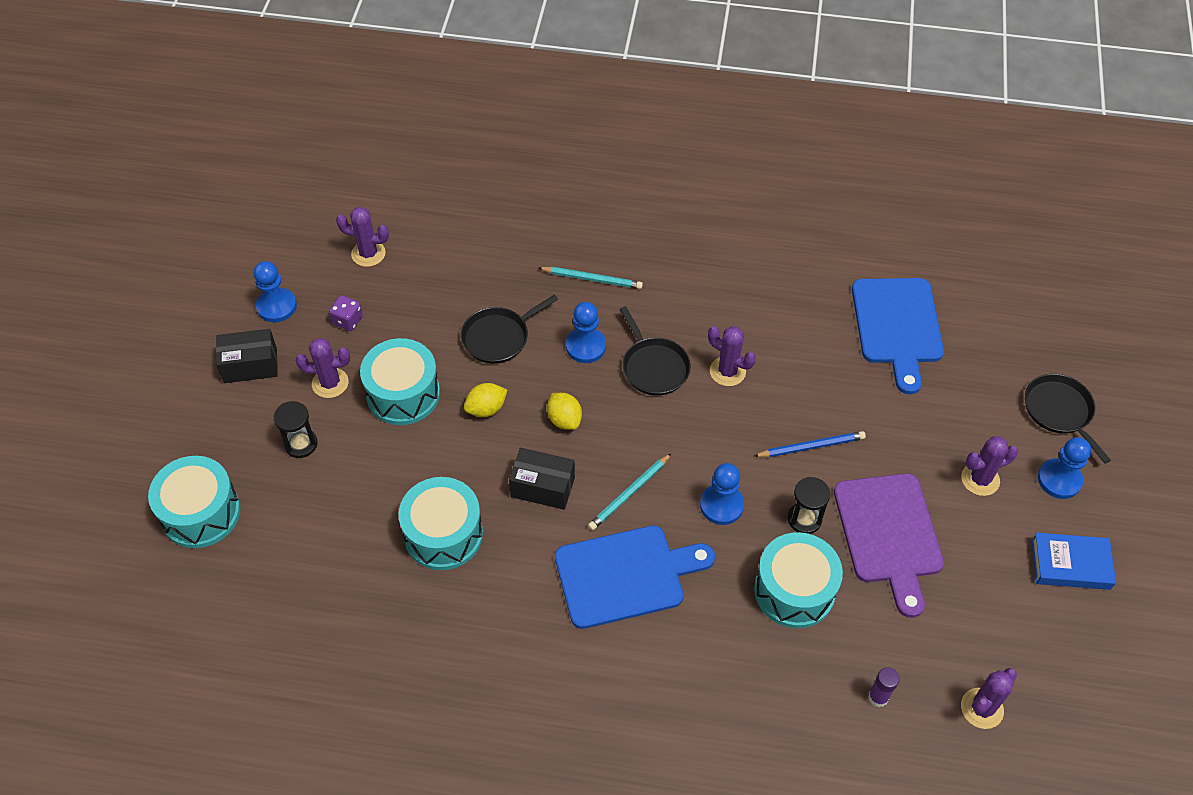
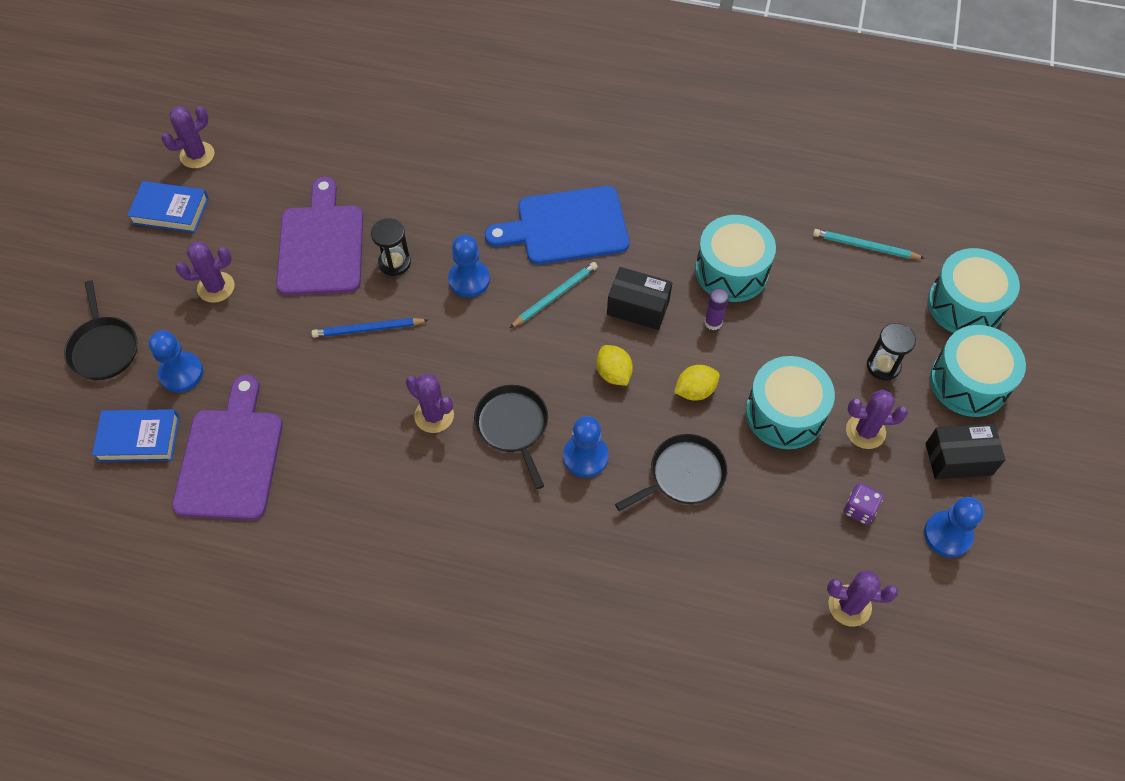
camera: 175 degrees left, 5 degrees up
turquoise pencil [539,267,643,289] -> turquoise pencil moved to [813,229,925,259]
turquoise drum [754,532,843,628] -> turquoise drum moved to [930,325,1026,417]
blue cutting board [852,278,944,394] -> purple cutting board [172,375,283,520]
purple glue stick [868,668,900,707] -> purple glue stick moved to [704,288,729,330]
purple cactus [961,668,1017,729] -> purple cactus moved to [161,106,215,168]
blue pawn [1038,437,1091,499] -> blue pawn moved to [148,330,203,393]
none -> blue book [92,409,179,462]

